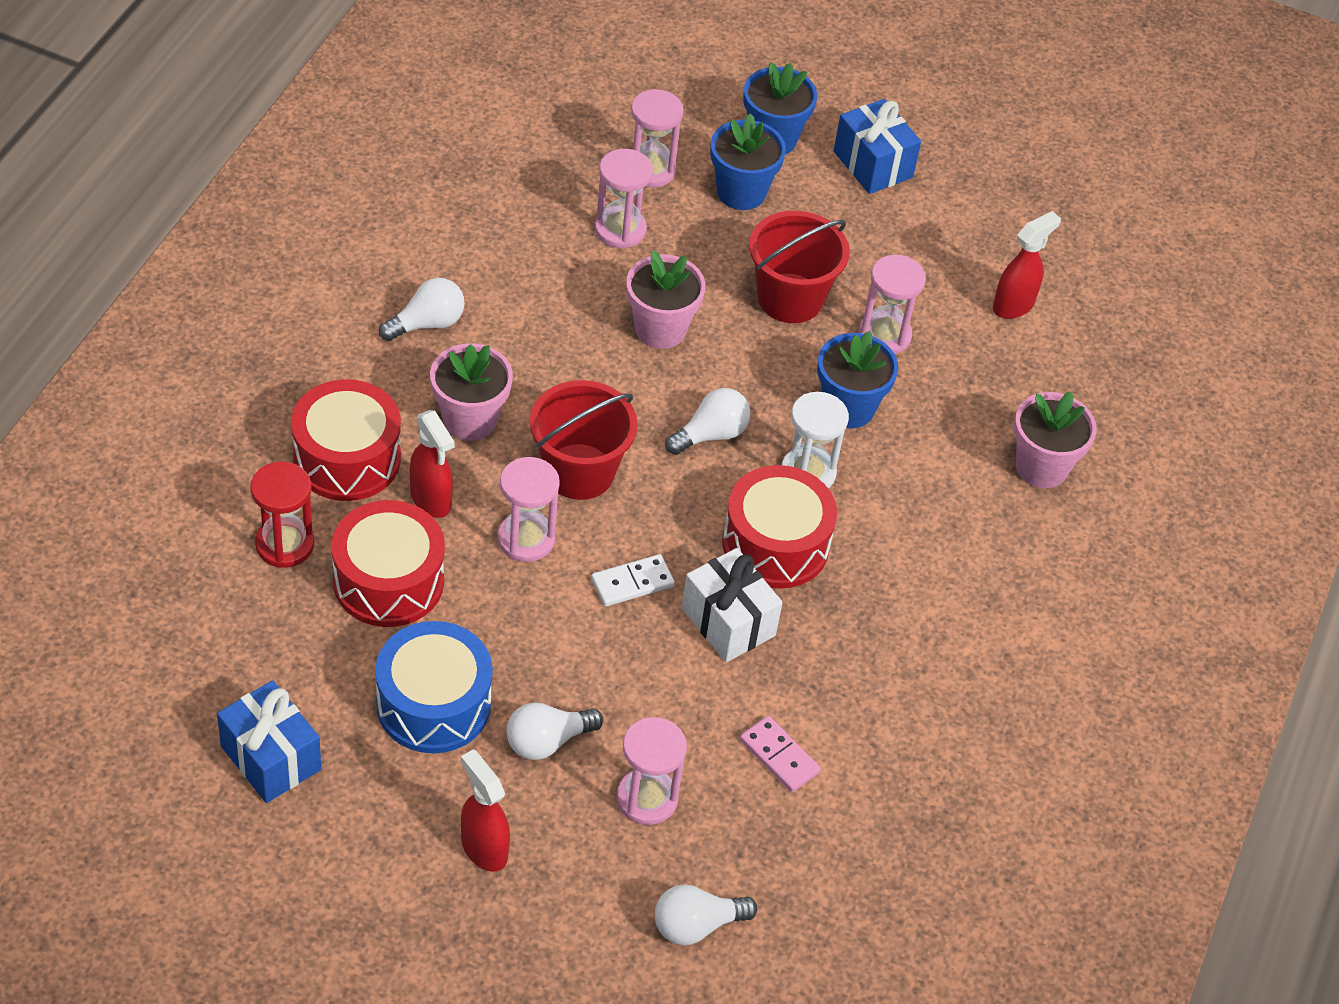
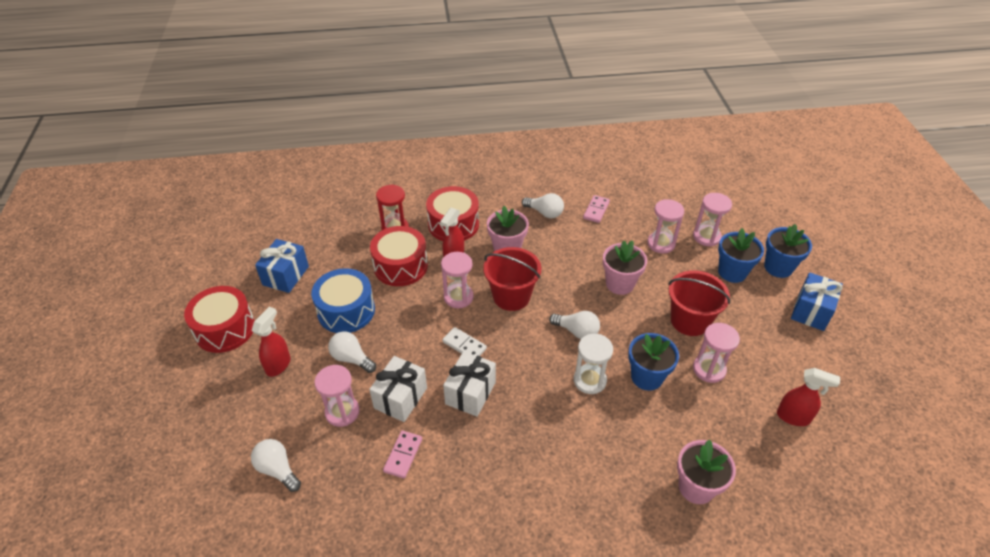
camera: 65 degrees right, 5 degrees down
red drum [722,465,837,589] -> red drum moved to [184,286,255,353]
none -> white gift [369,356,427,422]
none -> pink domino [583,195,610,223]

